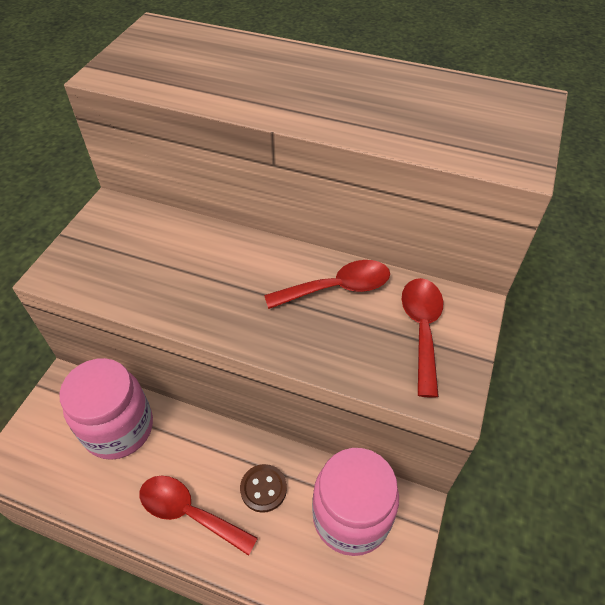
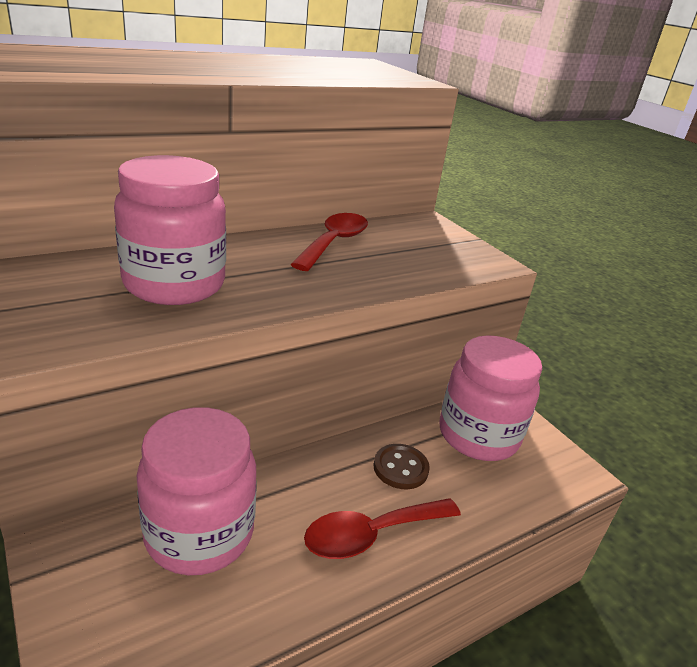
camera: 55 degrees left, 20 degrees down
red spoon [402,278,443,398] -> none
none -> pink jar [114,155,226,305]

